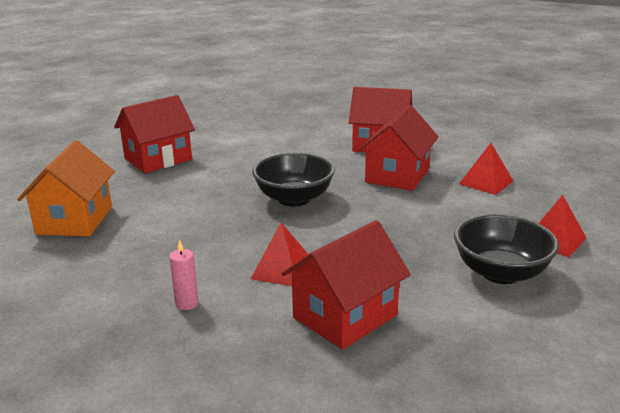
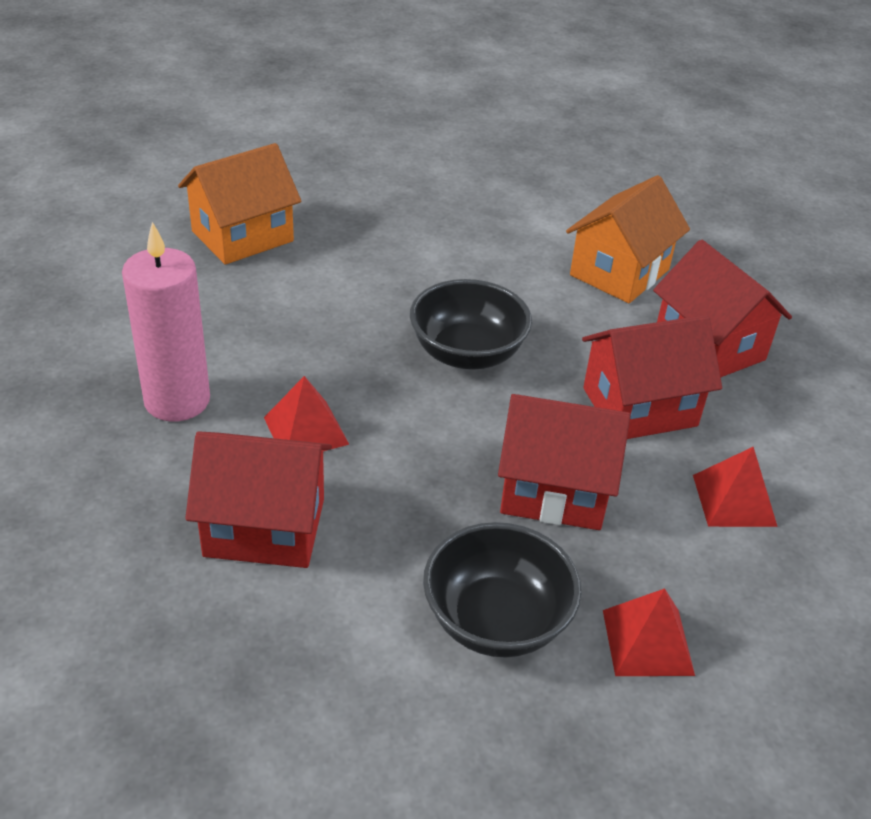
camera: 45 degrees right, 15 degrees up
red house [114,95,195,173] -> red house moved to [498,394,630,530]
pink candle [169,240,199,310] -> pink candle [122,222,210,421], size x2.32
none -> orange house [566,175,690,303]

